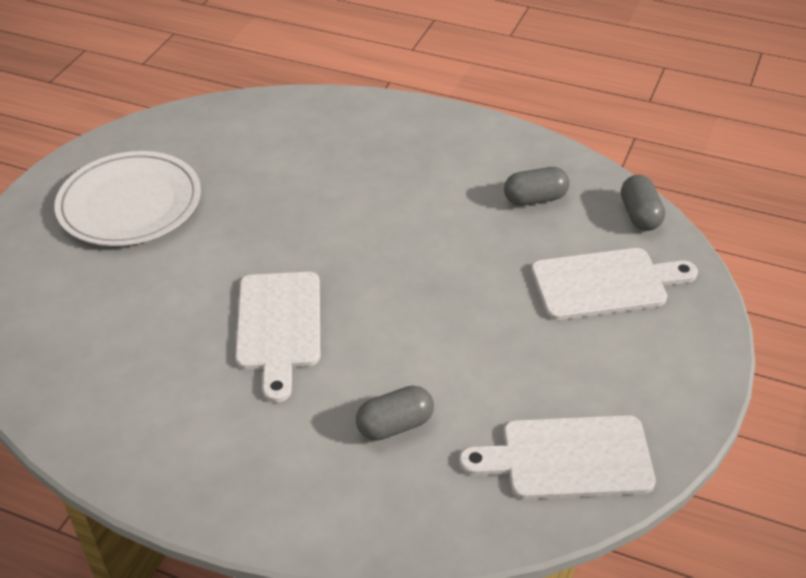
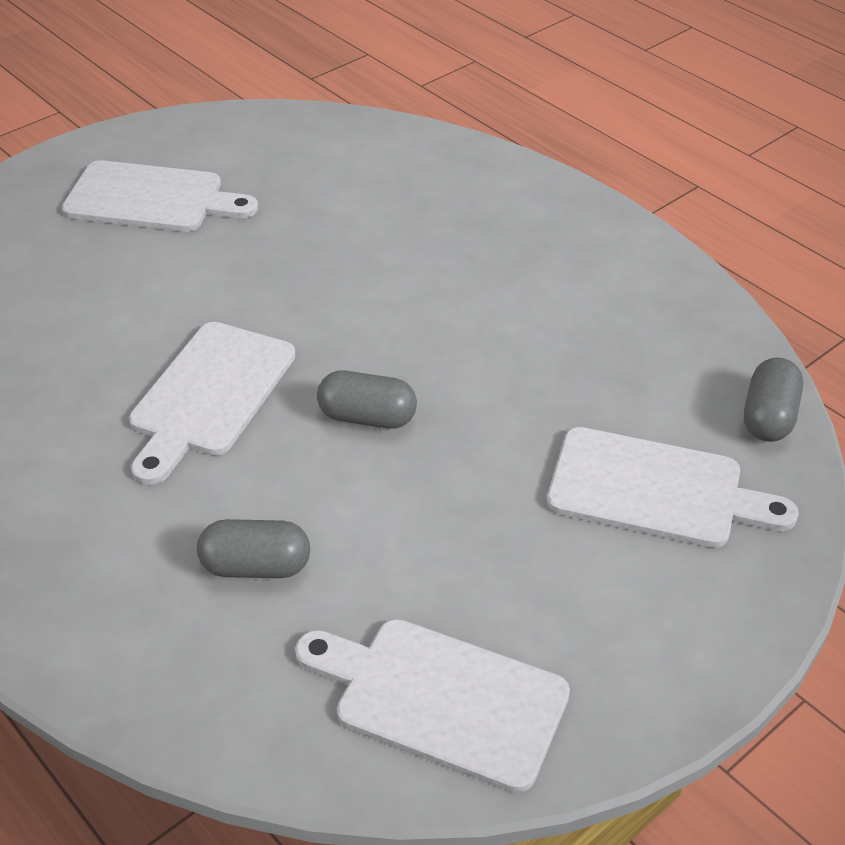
camera: 25 degrees right, 0 degrees up
white plate [54,151,201,246] -> white cutting board [62,160,258,232]
grey capsule [504,167,570,206] -> grey capsule moved to [317,370,417,429]

